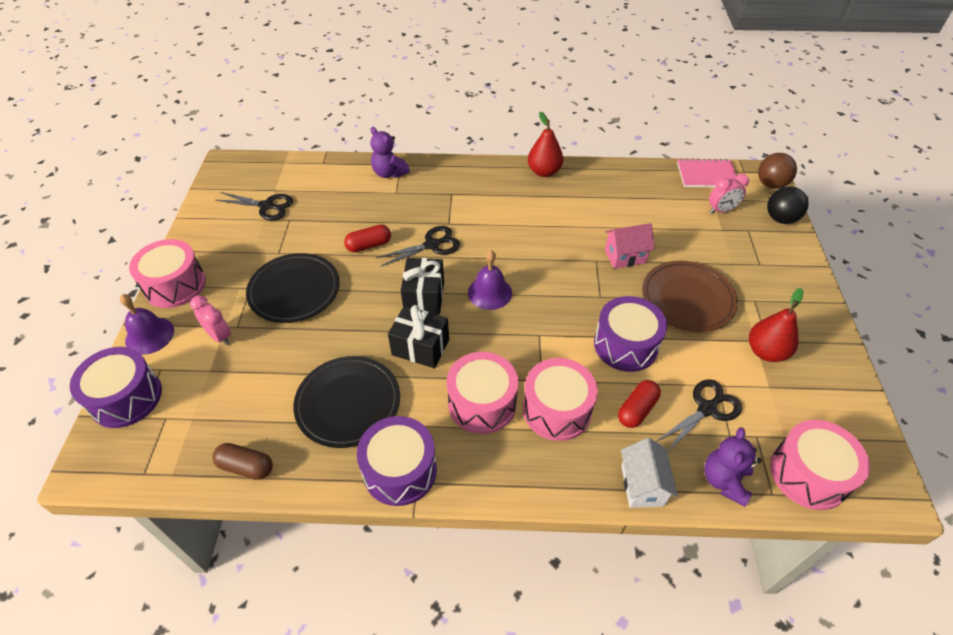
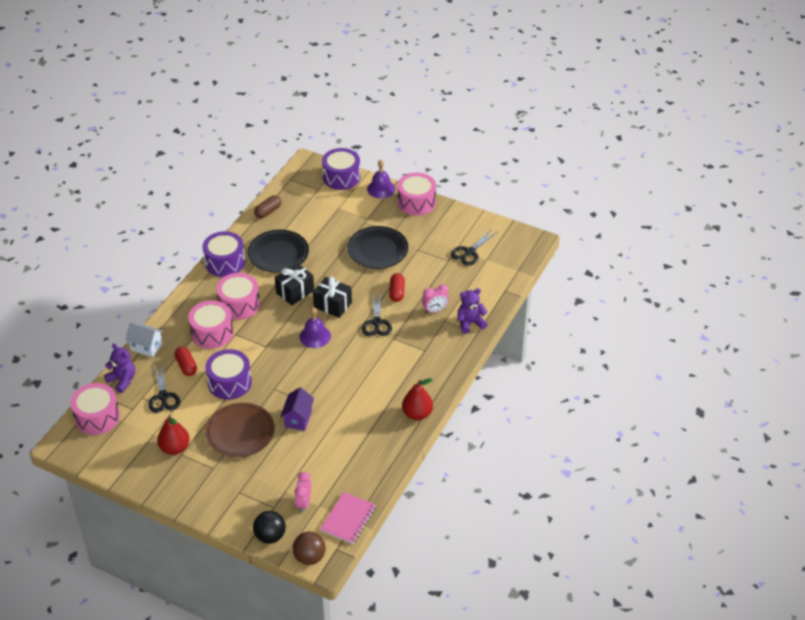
camera: 115 degrees right, 5 degrees down
pink clock [190,296,231,345] -> pink clock moved to [422,284,449,314]
pink house [605,223,655,269] -> purple house [280,387,314,431]

